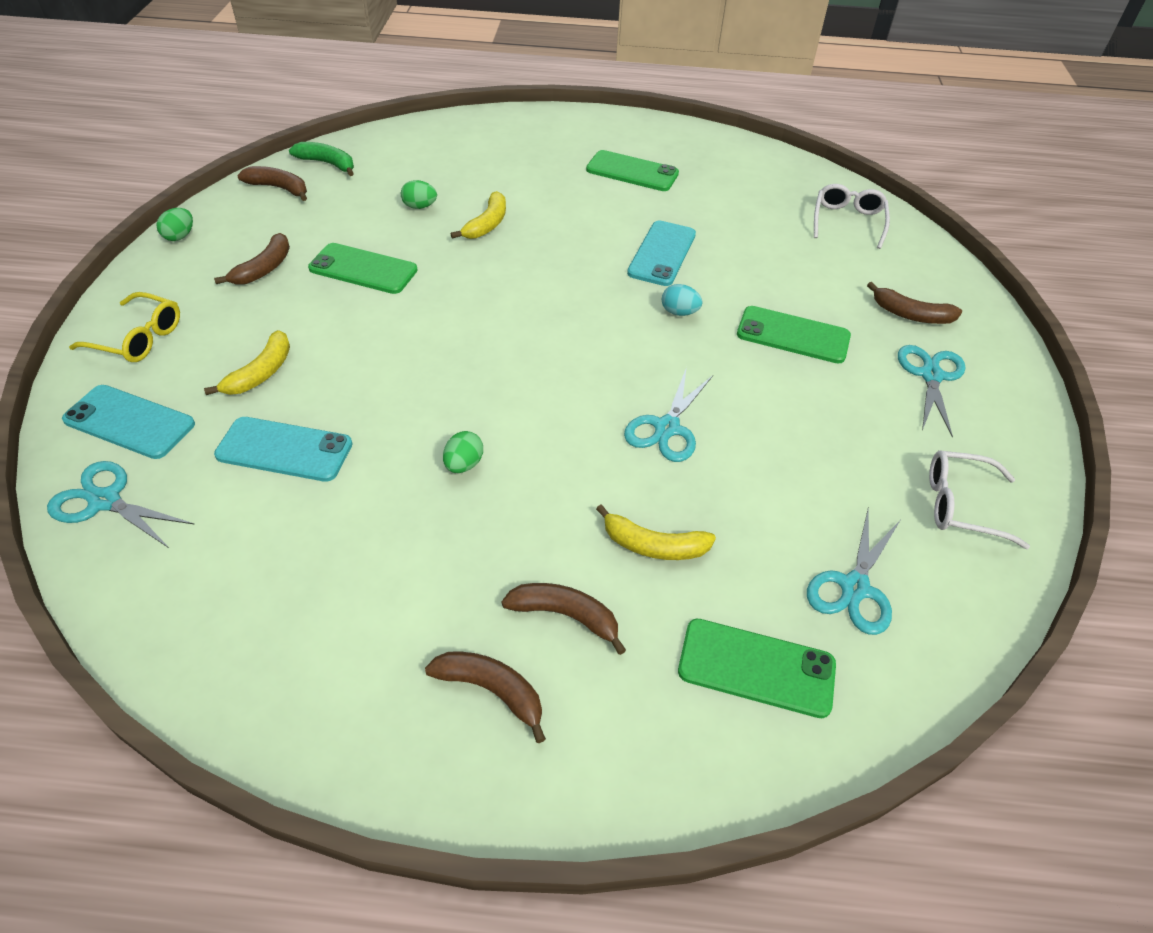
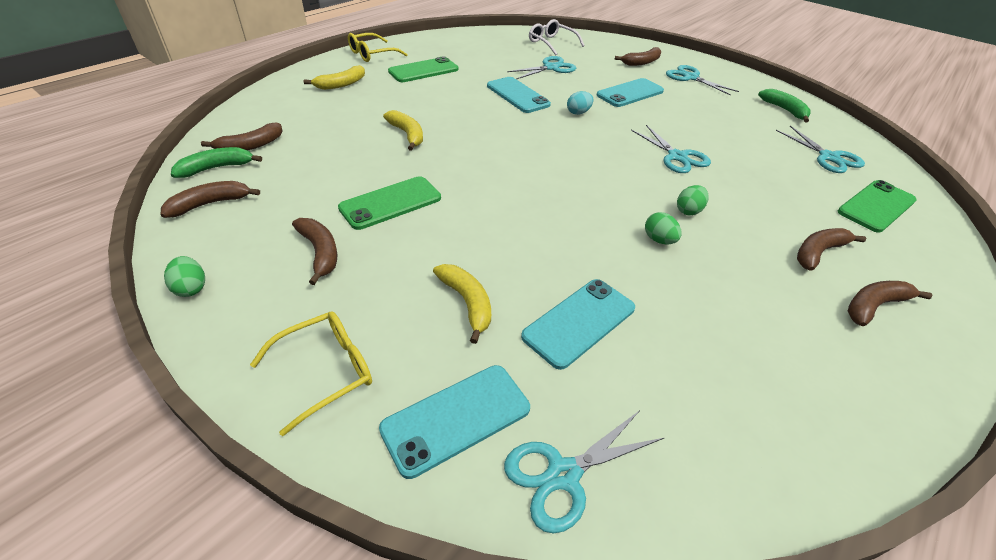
camera: 55 degrees left, 5 degrees down
green egg [401,180,437,209] -> green egg moved to [677,185,709,215]
yellow banana [596,505,716,560] -> yellow banana moved to [304,65,365,90]
green phone [737,306,851,364] -> turquoise phone [597,78,664,107]
white glasses [929,450,1030,549] -> green banana [758,89,811,123]
none -> brown banana [201,123,283,150]
none -> yellow glasses [348,33,407,62]
none -> turquoise scissors [507,56,576,79]

